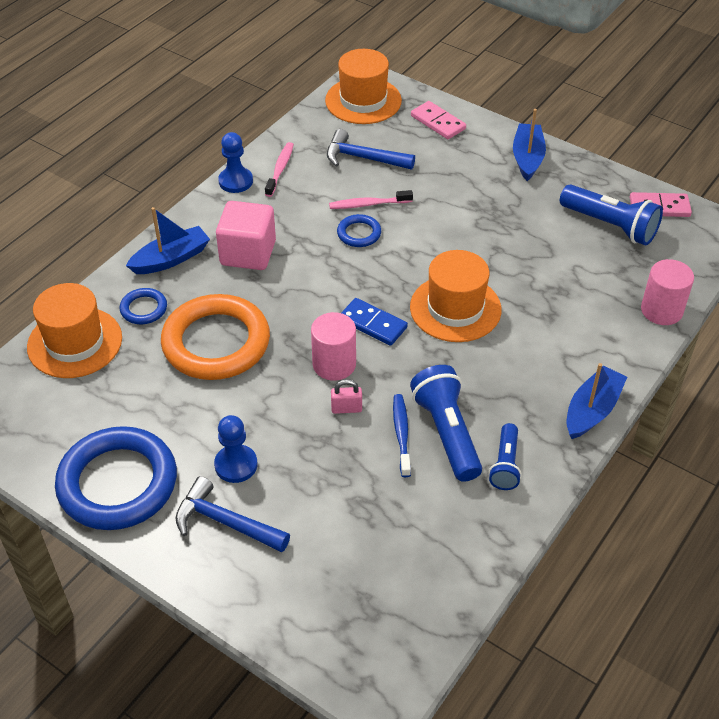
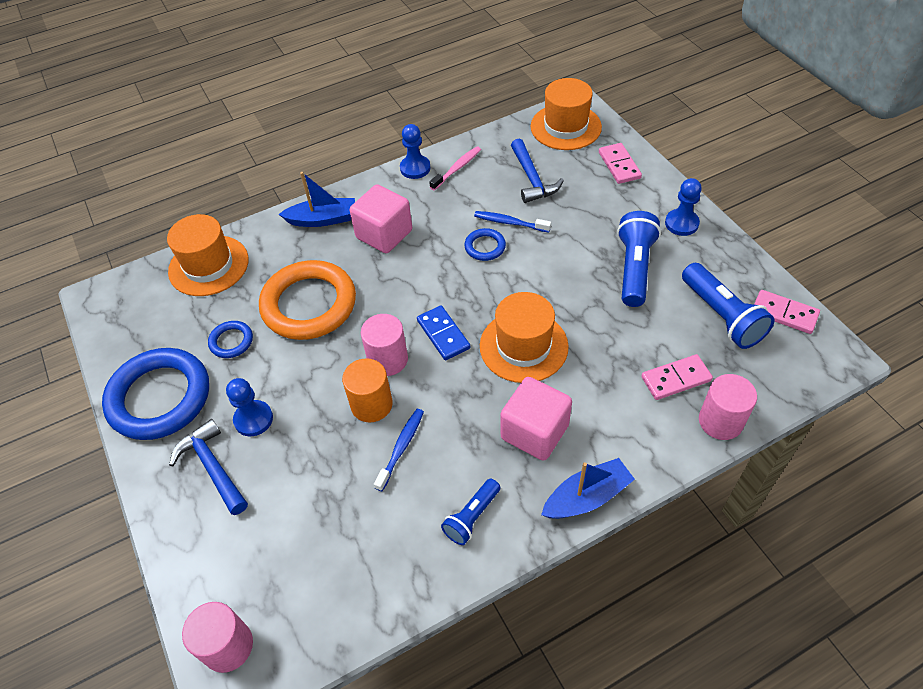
camera: 30 degrees right, 5 degrees up
blue ring [120,288,167,324] -> blue ring moved to [208,321,253,358]
blue hammer [327,129,415,170] -> blue hammer turned 150 degrees counterclockwise [511,139,564,203]
pink toothbrush [329,190,413,209] -> blue toothbrush [474,211,551,232]
pink padlock [331,379,362,414] -> orange cylinder [342,358,393,422]
blue flashlight [410,365,482,482] -> blue flashlight moved to [617,211,661,307]
blue boat [513,109,546,181] -> blue pawn [665,178,702,236]
none -> pink cylinder [182,602,253,673]
none -> pink cube [500,377,572,461]
none -> pink domino [641,354,713,400]

